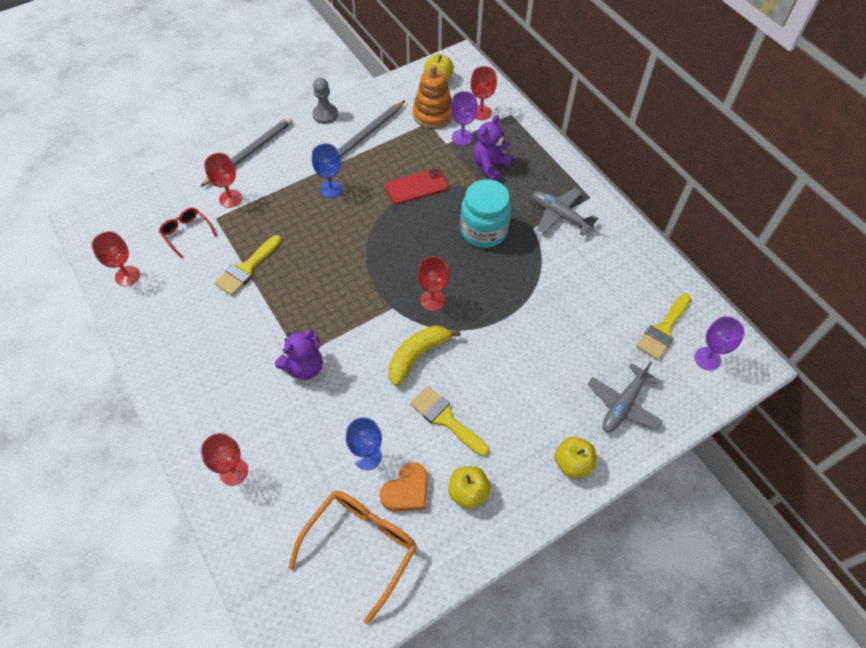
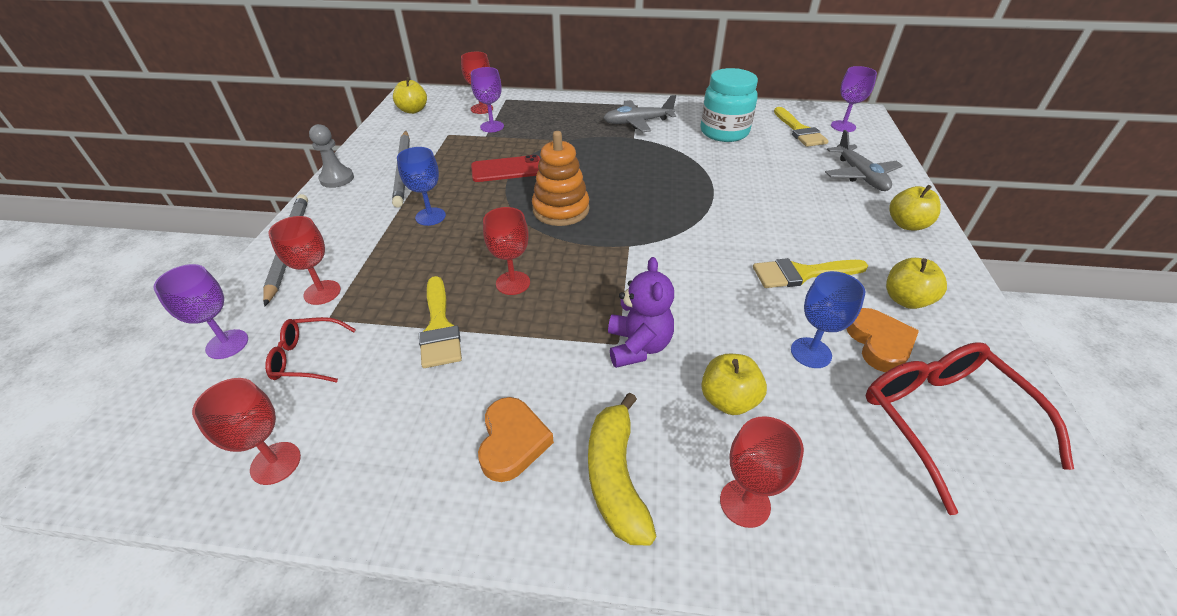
camera: 50 degrees left, 15 degrees down
orange glasses [289,491,417,624] -> red glasses [865,342,1074,515]
red phone [385,168,448,205] -> red phone turned 60 degrees clockwise [471,155,540,182]
yellow banana [388,325,460,386] -> yellow banana moved to [588,393,657,546]
orange stacking toy [413,65,453,129] -> orange stacking toy moved to [532,131,590,226]
red goblet [417,257,449,311] -> red goblet moved to [483,207,530,295]
turquoise jar [460,179,511,248] -> turquoise jar moved to [701,68,758,142]
purple teddy bear [473,115,513,181] -> none
none -> purple goblet [153,264,248,359]
none -> orange heart [478,397,554,482]
none -> yellow apple [701,354,767,415]

